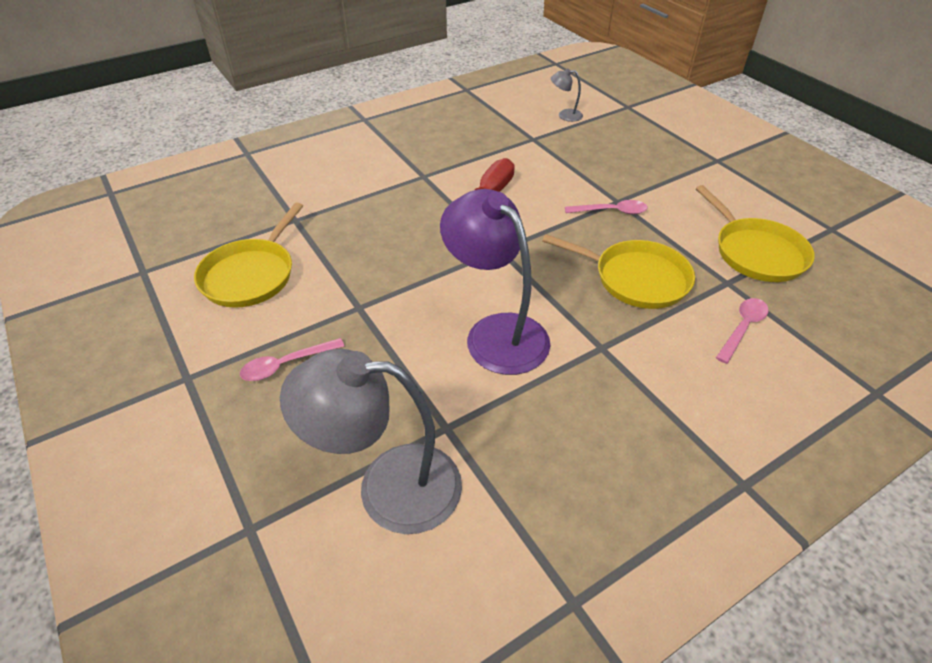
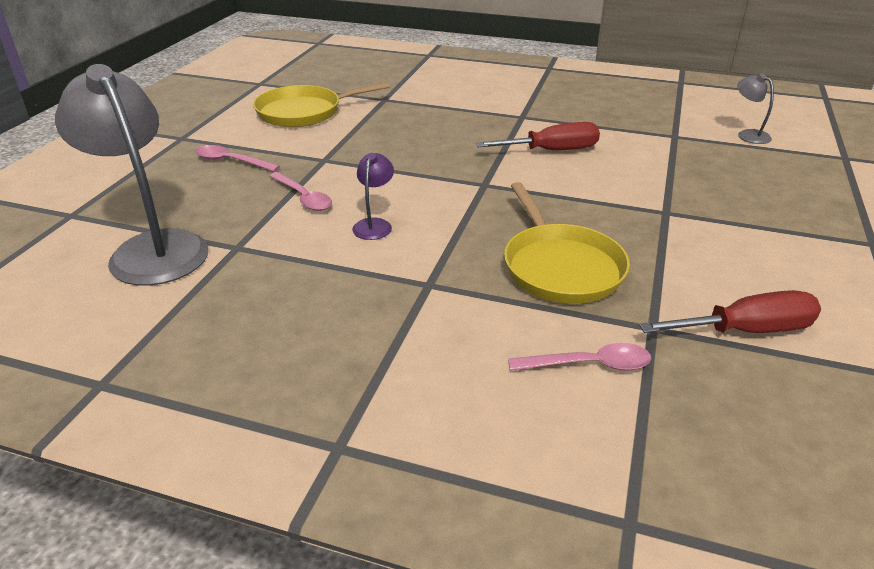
camera: 50 degrees right, 10 degrees down
purple lamp [440,189,550,375] -> purple lamp [352,153,394,240], size x0.44
pink spoon [565,200,648,214] -> pink spoon moved to [269,172,332,211]
yellow pan [696,185,815,282] -> red screwdriver [639,290,821,333]

